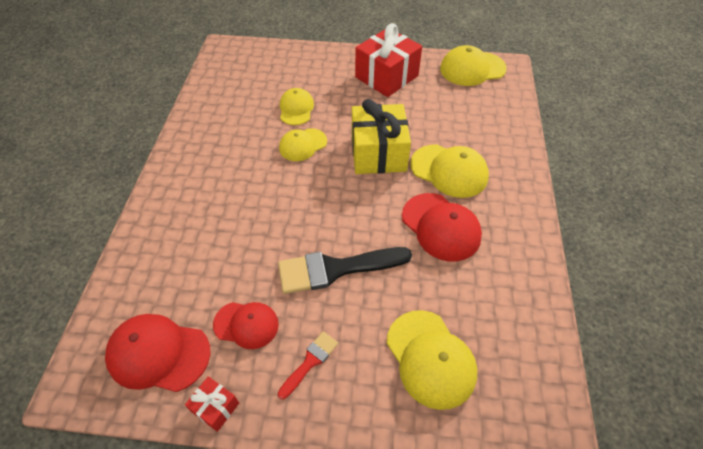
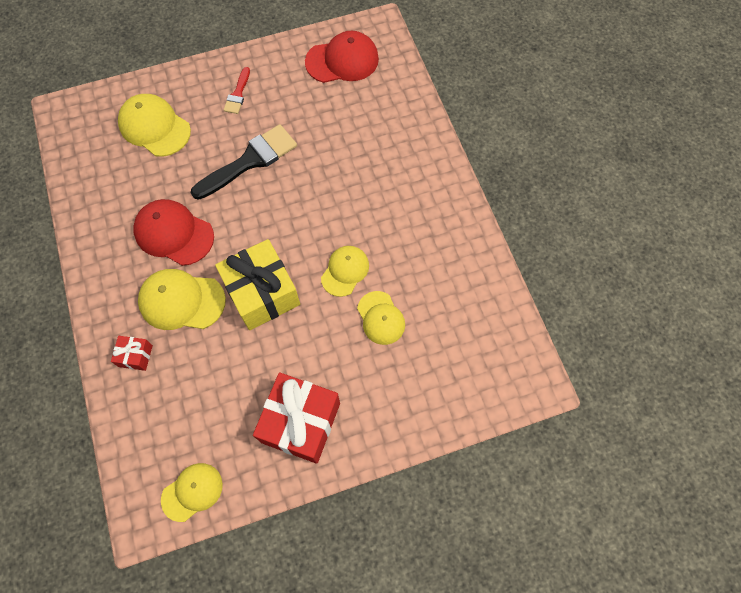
camera: 155 degrees right, 15 degrees up
red gift [185,376,239,432] -> red gift moved to [111,336,153,371]
red cap [213,302,279,349] -> none
yellow cap [440,45,507,86] -> yellow cap [161,463,223,522], size x0.66

